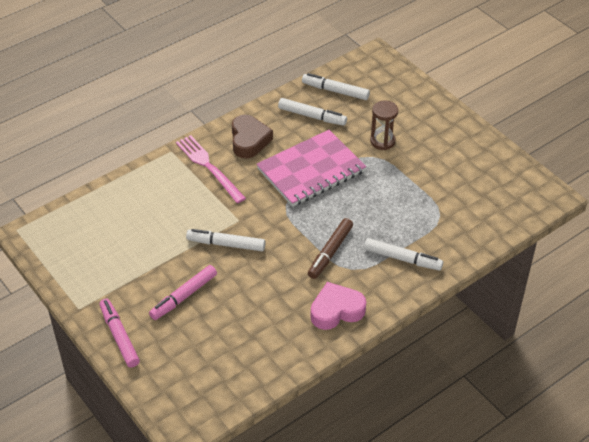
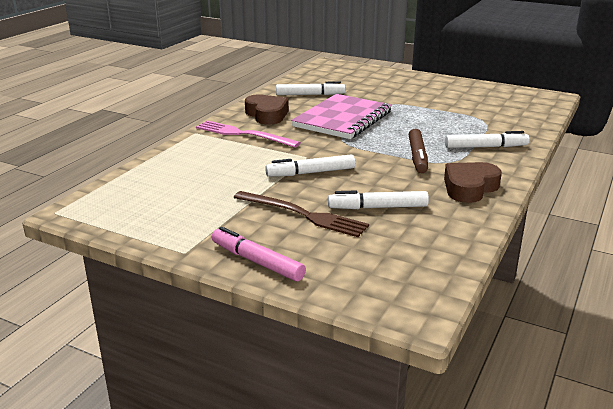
camera: 25 degrees left, 20 degrees down
pink marker [149,265,217,320] -> brown fork [233,191,369,237]
white marker [302,73,370,100] -> white marker moved to [328,190,429,209]
pink heart [311,282,366,330] -> brown heart [444,162,502,203]
brown hourglass [370,100,398,150] -> none

